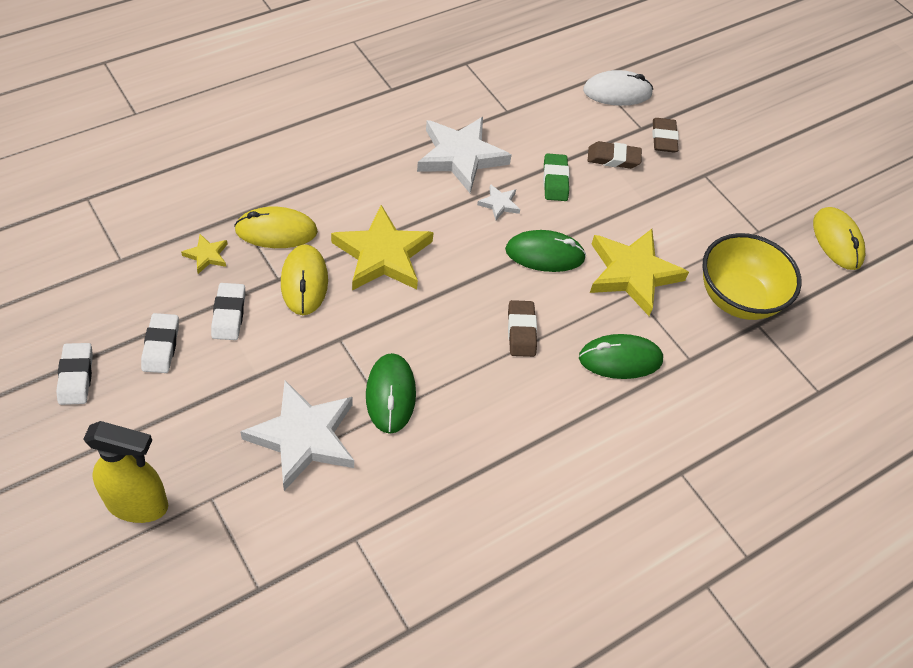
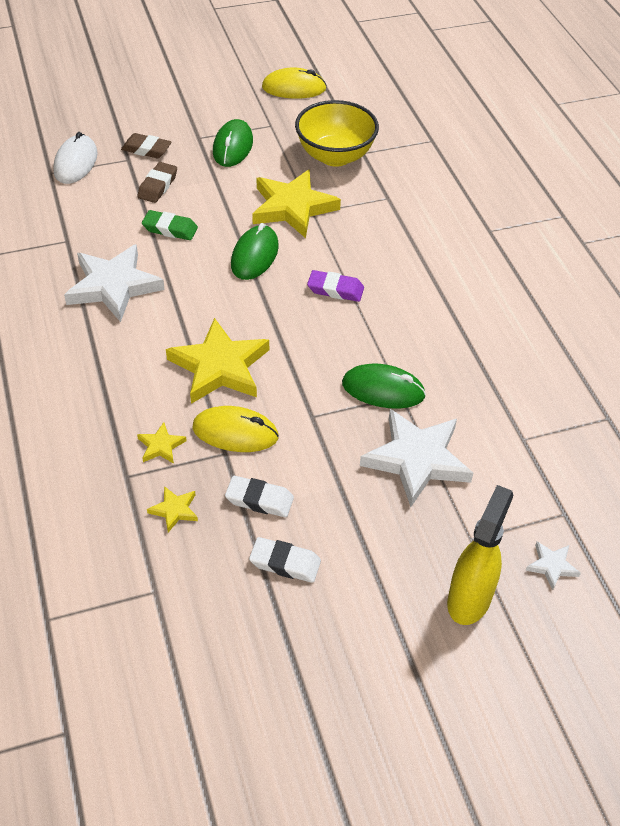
camera: 70 degrees left, 5 degrees down
white eraser [56,343,93,405] -> none
yellow mouse [234,207,318,248] -> yellow star [137,422,187,464]
white star [477,184,520,220] -> white star moved to [525,542,581,590]
brown eraser [508,300,537,357] -> purple eraser [307,270,364,302]
green mouse [579,334,663,379] -> green mouse moved to [213,119,253,167]

